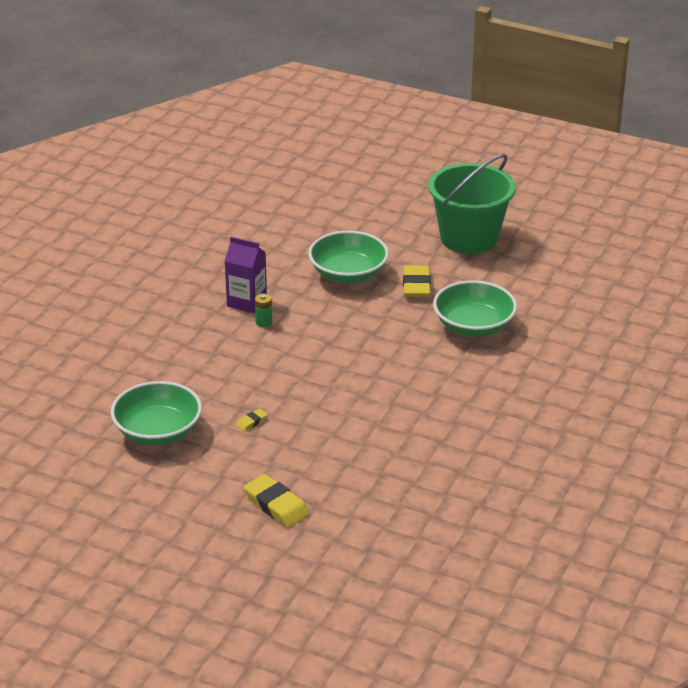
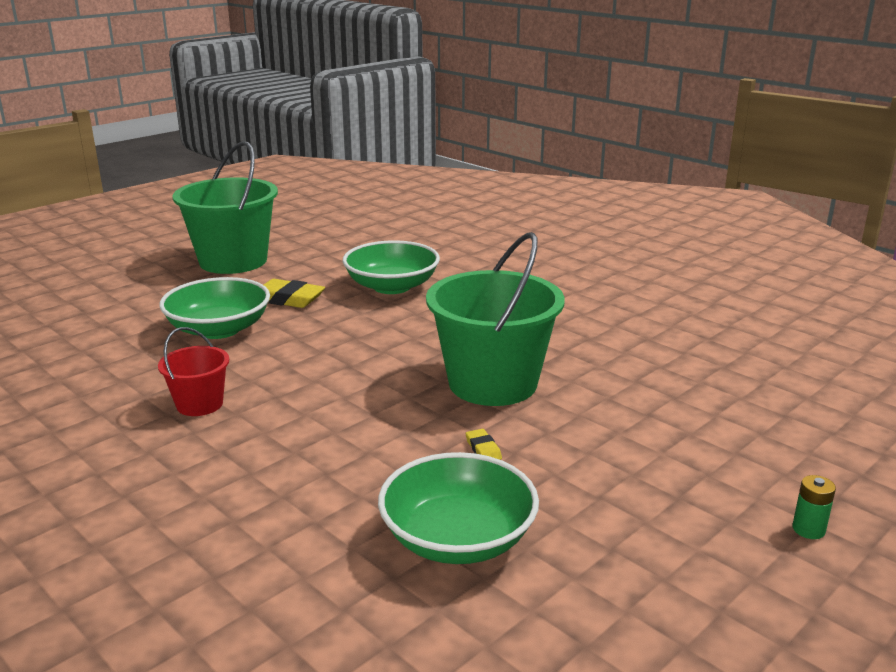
camera: 70 degrees left, 10 degrees down
purple carton [225,237,267,313] -> red bucket [158,327,229,416]
yellow eraser [244,474,309,528] -> none
green battery [255,294,272,327] -> green battery moved to [792,475,836,539]
none -> green bucket [426,232,565,406]

